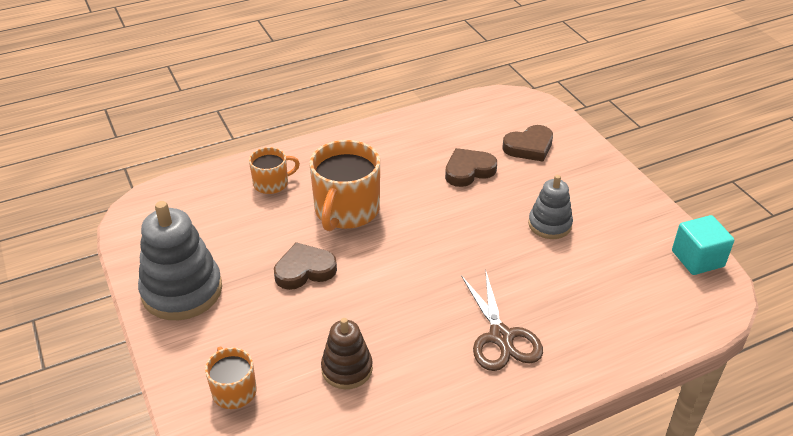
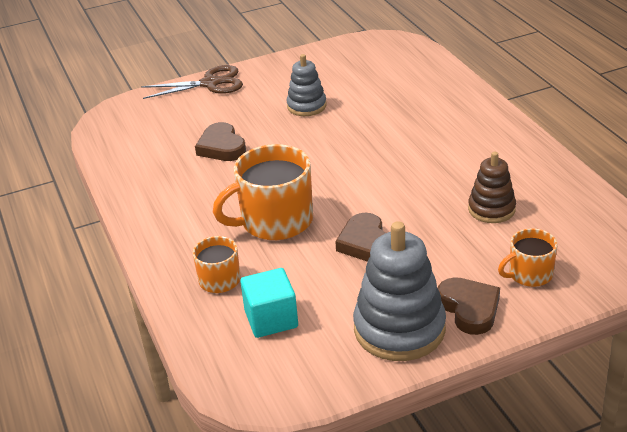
camera: 85 degrees left, 5 degrees down
orange mug [310,140,380,231] -> orange mug turned 135 degrees clockwise [213,144,313,240]
brown scissors [461,272,543,371] -> brown scissors moved to [141,65,243,99]
brown heart [502,125,553,162] -> brown heart moved to [438,277,500,335]
turquoise cube [672,215,734,275] -> turquoise cube moved to [240,268,298,338]

